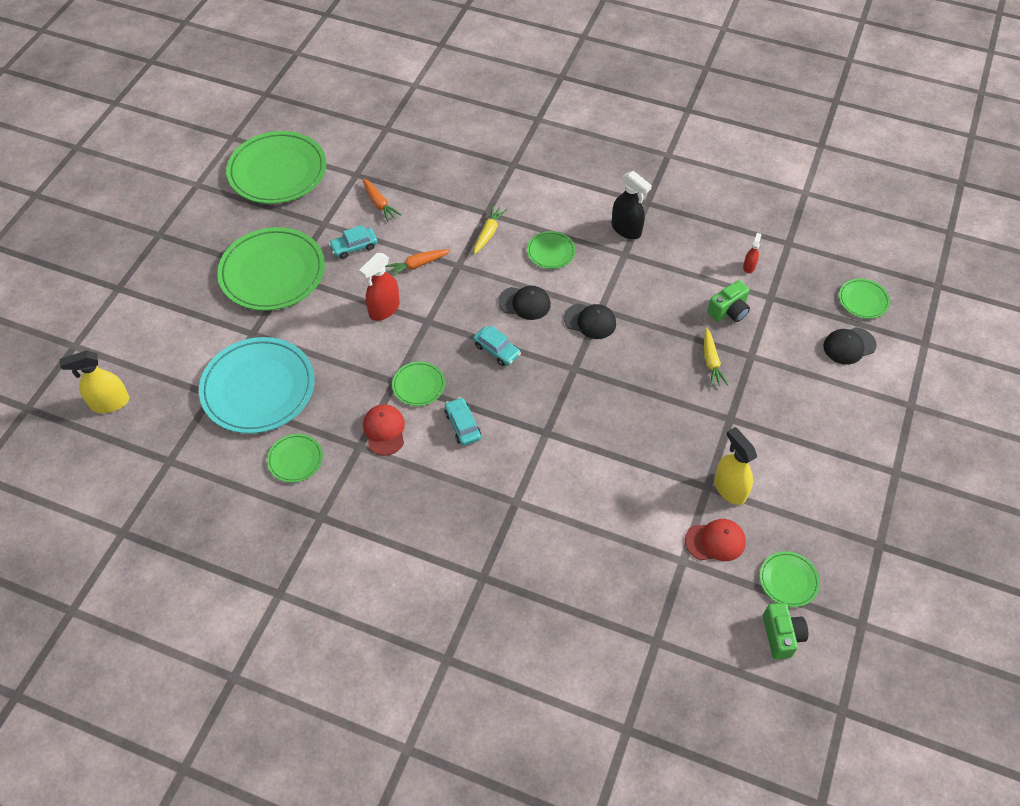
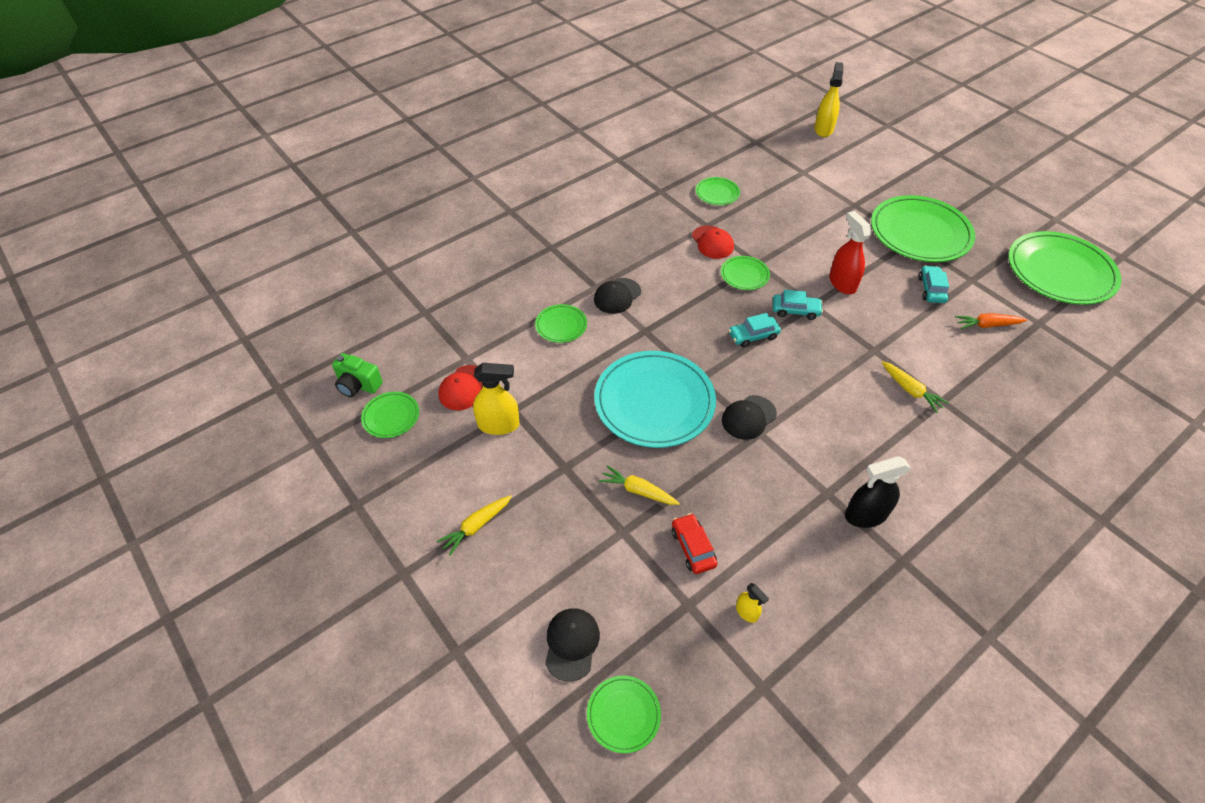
camera: 120 degrees right, 5 degrees down
turquoise plate [199,337,314,434] -> turquoise plate moved to [594,351,716,448]
red cap [363,404,405,455] -> red cap turned 45 degrees clockwise [692,225,734,259]
orange carrot [385,250,450,277] -> none
turquoise car [445,397,481,446] -> turquoise car moved to [773,290,823,320]
black cap [498,286,551,320] -> black cap moved to [594,278,641,314]
green plate [527,231,576,269] -> green plate moved to [535,304,587,343]
green camera [707,280,750,322] -> red car [672,513,717,574]
red spray bottle [743,233,761,273] -> yellow spray bottle [736,583,769,623]
none -> yellow carrot [437,495,512,556]

